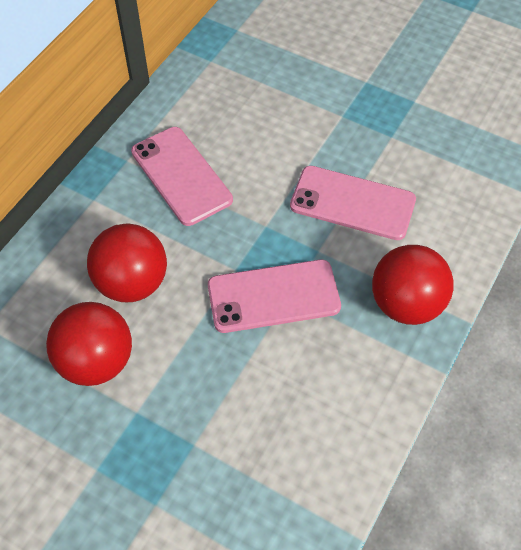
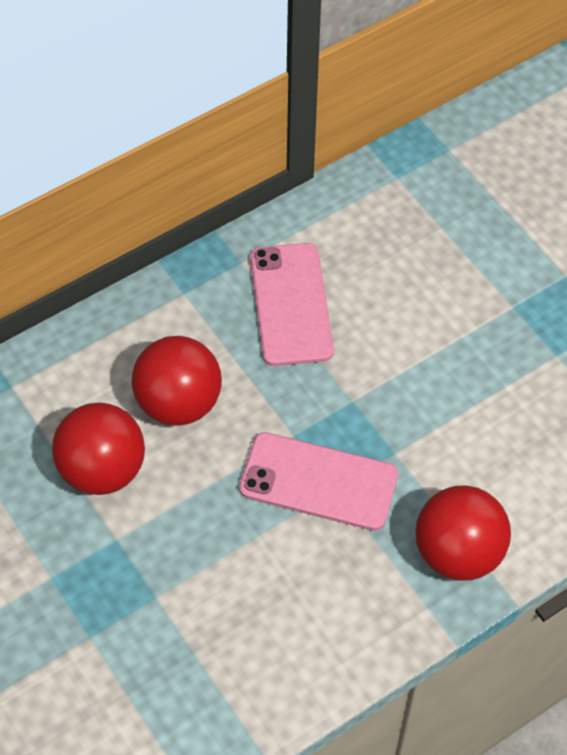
camera: 25 degrees right, 0 degrees up
pink phone [290,166,416,240] -> none

